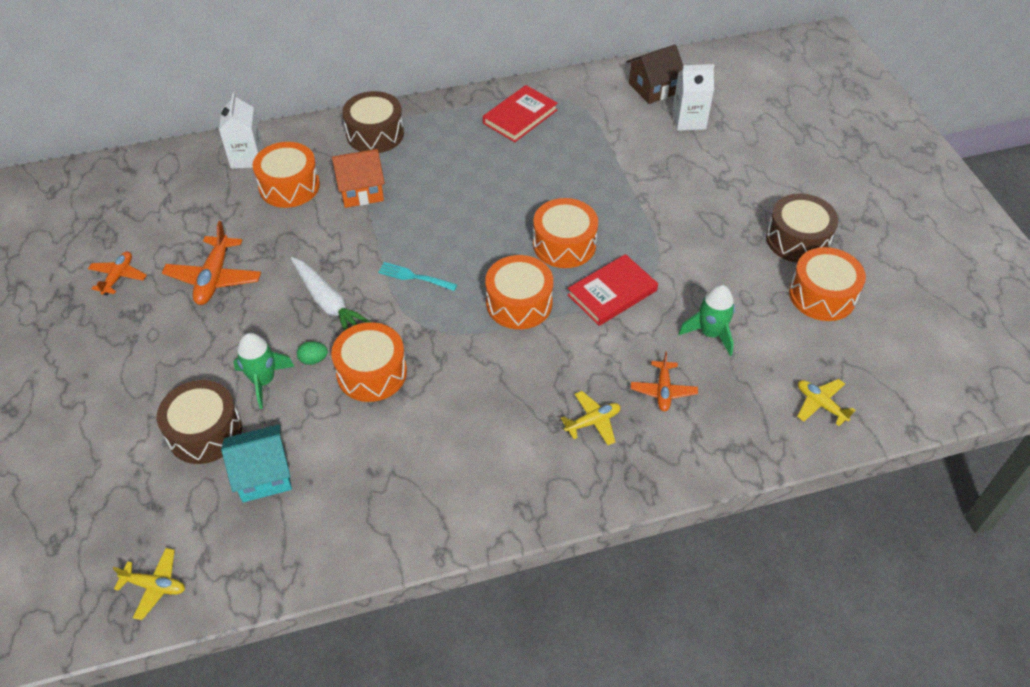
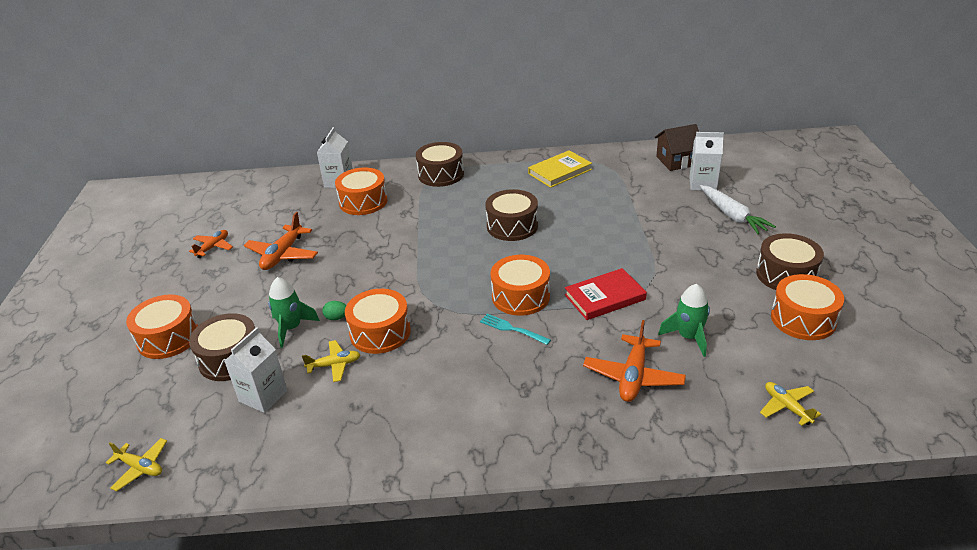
camera: 15 degrees right, 15 degrees down
turquoise house [221,424,292,503] -> white carton [224,327,287,413]
white carrot [291,257,371,331] -> white carrot moved to [700,185,776,235]
orange house [332,149,385,208] -> none
turquoise fork [378,262,457,291] -> turquoise fork moved to [480,314,551,345]
red book [483,85,558,142] -> yellow book [528,150,592,188]
orange drum [533,198,598,268] -> orange drum moved to [126,294,198,359]
yellow plane [561,391,621,445] -> yellow plane moved to [302,340,360,382]
orange plane [631,351,698,412] -> orange plane [583,320,686,402], size x1.60
none -> brown drum [485,189,538,241]

